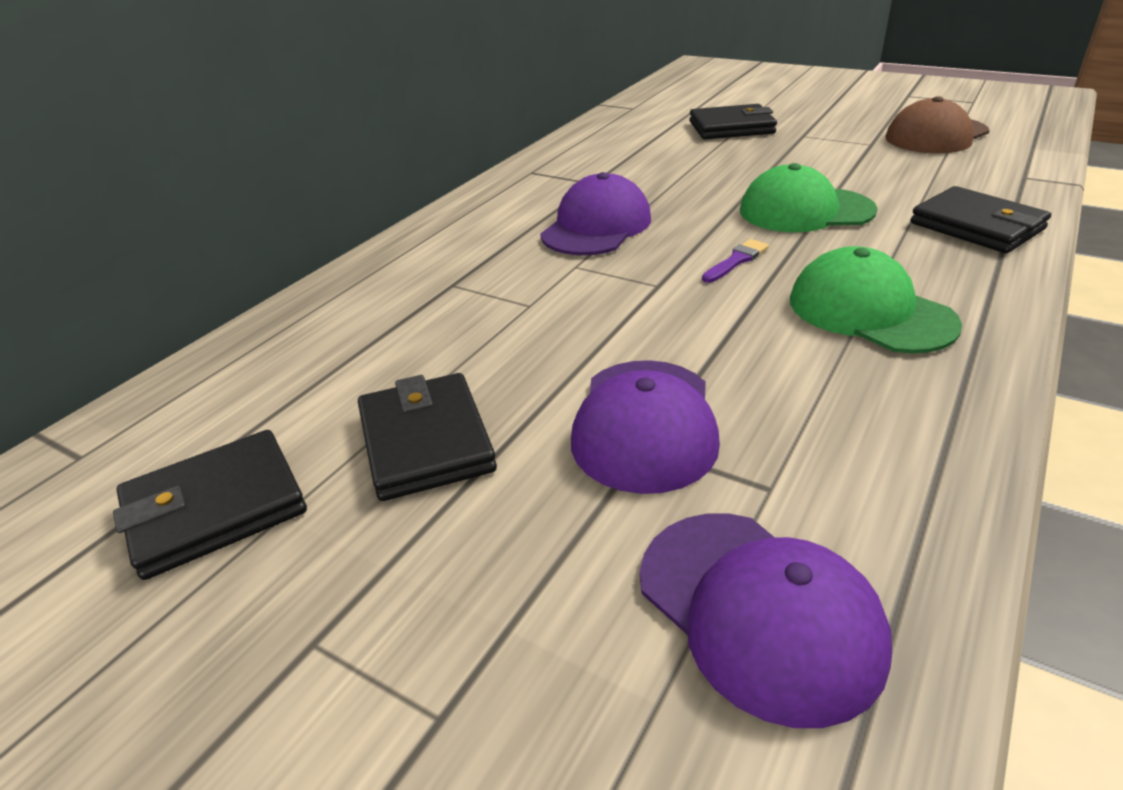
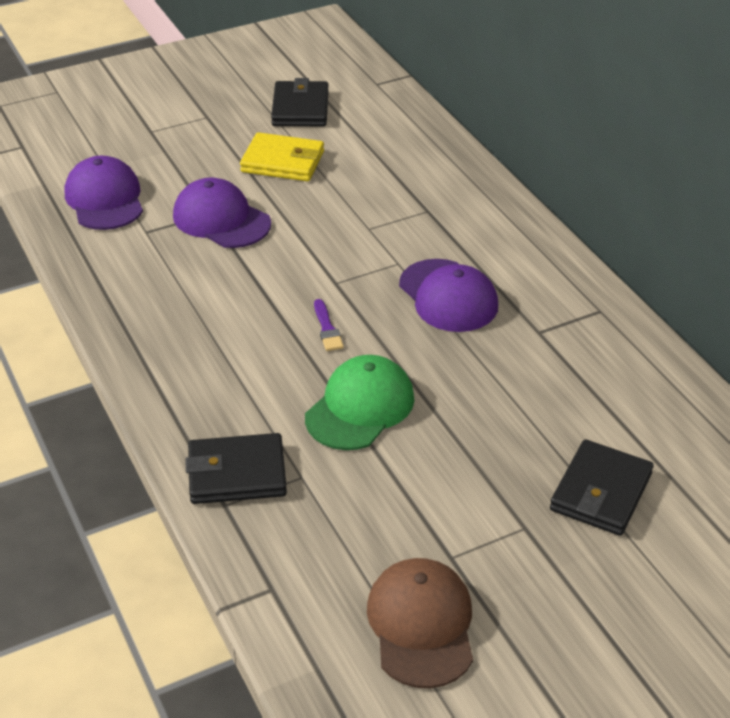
camera: 120 degrees right, 5 degrees up
black wallet [358,373,497,501] -> yellow wallet [240,132,324,181]
purple cap [640,513,892,728] -> purple cap turned 75 degrees clockwise [65,156,143,230]
green cap [790,246,962,354] -> none

